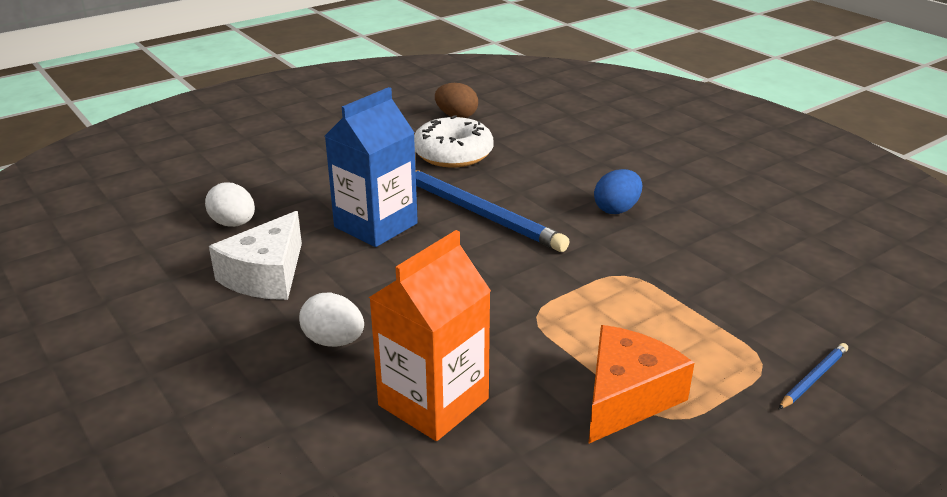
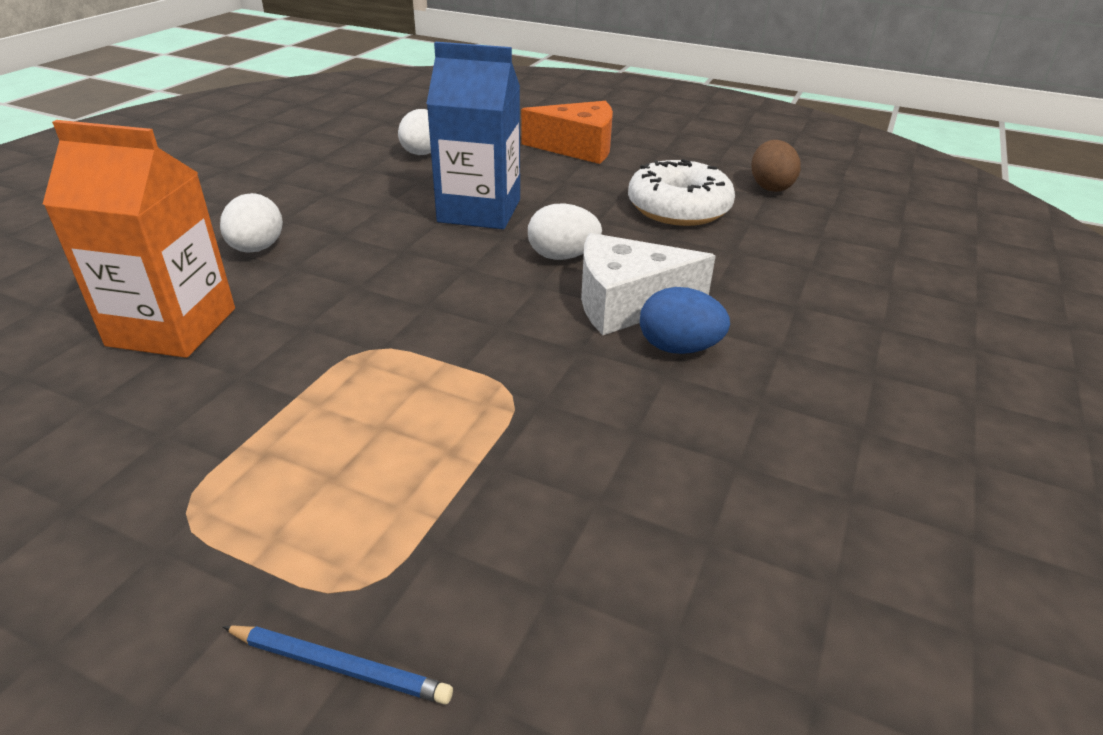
camera: 60 degrees right, 5 degrees up
white cheese [209,211,302,300] -> white cheese moved to [581,233,716,335]
blue pencil [416,170,570,252] -> white egg [528,203,602,260]
orange cheese [588,325,694,444] -> orange cheese moved to [521,101,613,164]

